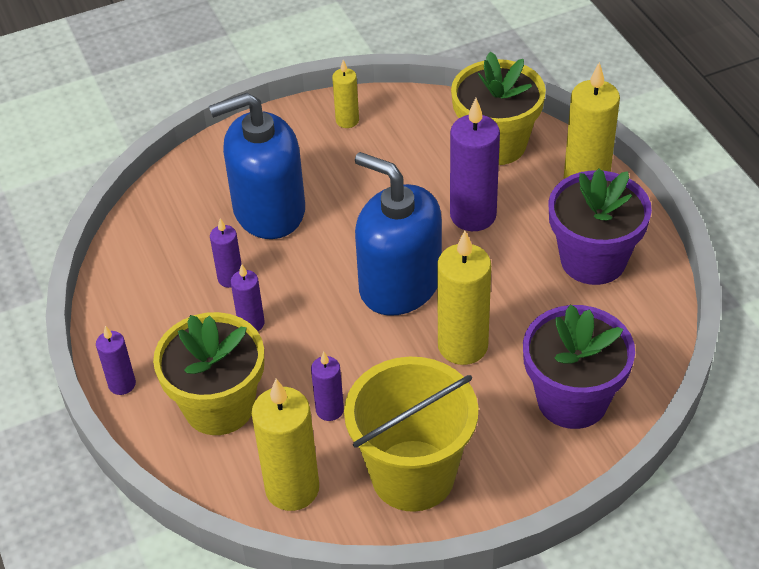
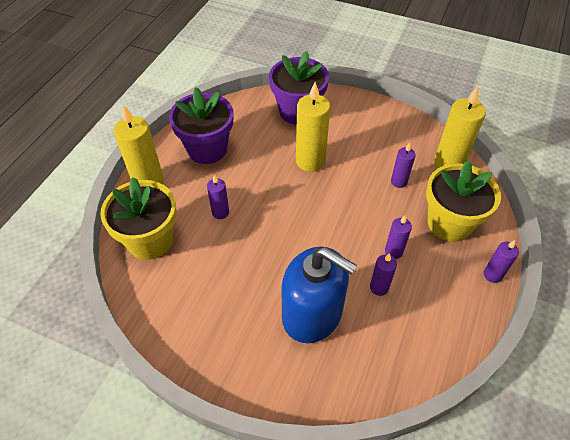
camera: 135 degrees left, 5 degrees up
yellow candle [332,60,359,128] -> none
yellow bucket [344,357,478,512] -> none
blue soap dispenser [355,152,442,316] -> none
purple candle [450,98,500,231] -> purple candle [207,175,229,219], size x0.54

